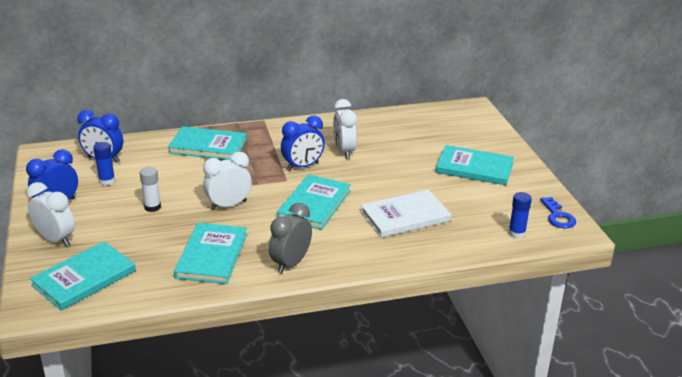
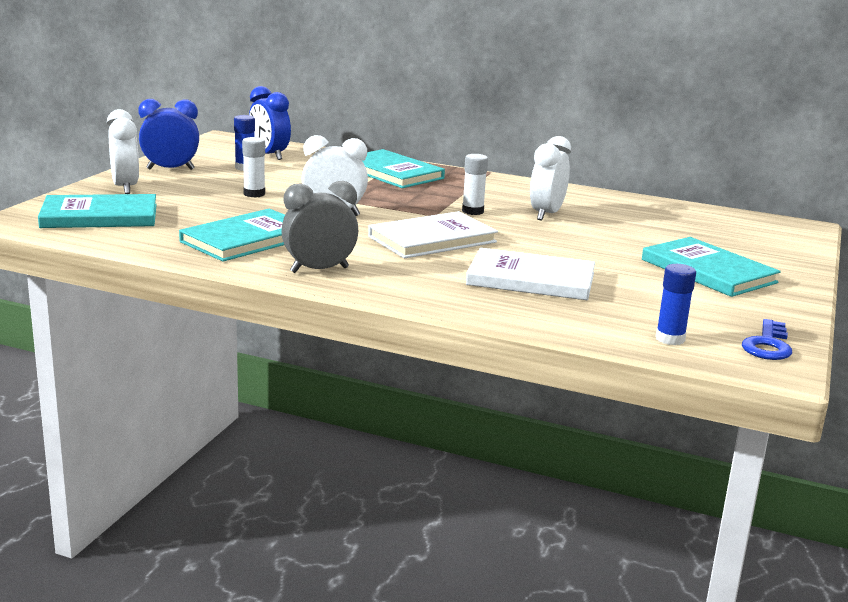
camera: 35 degrees right, 10 degrees down
turquoise book [277,174,351,230] -> white book [368,211,498,258]
blue clock [281,116,325,171] -> white glue stick [462,154,488,215]

